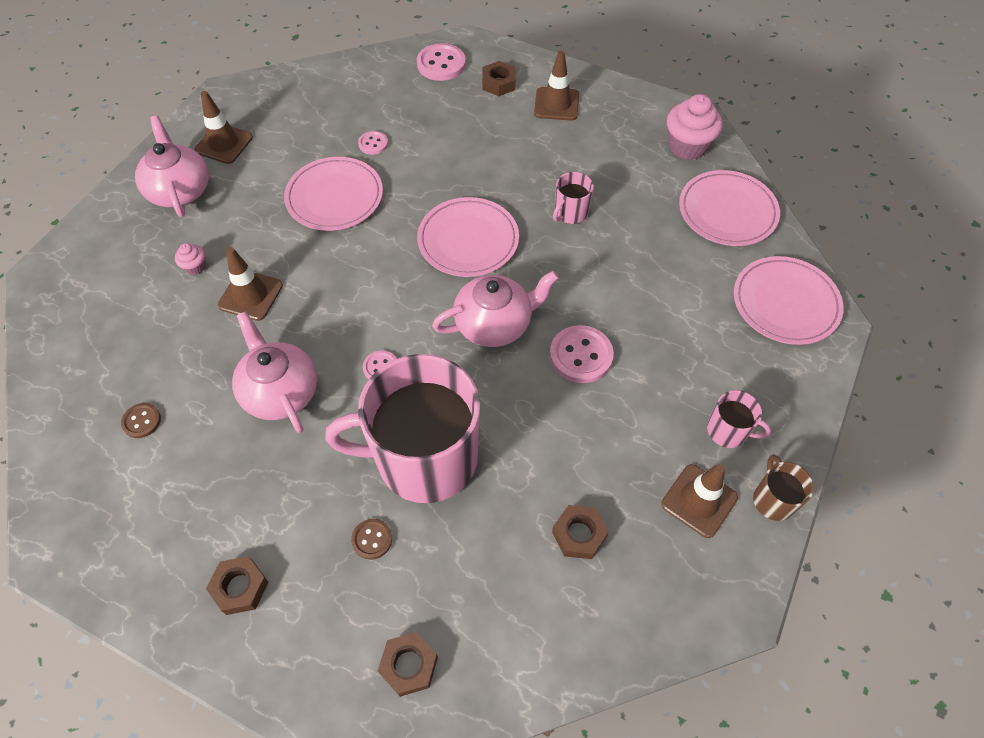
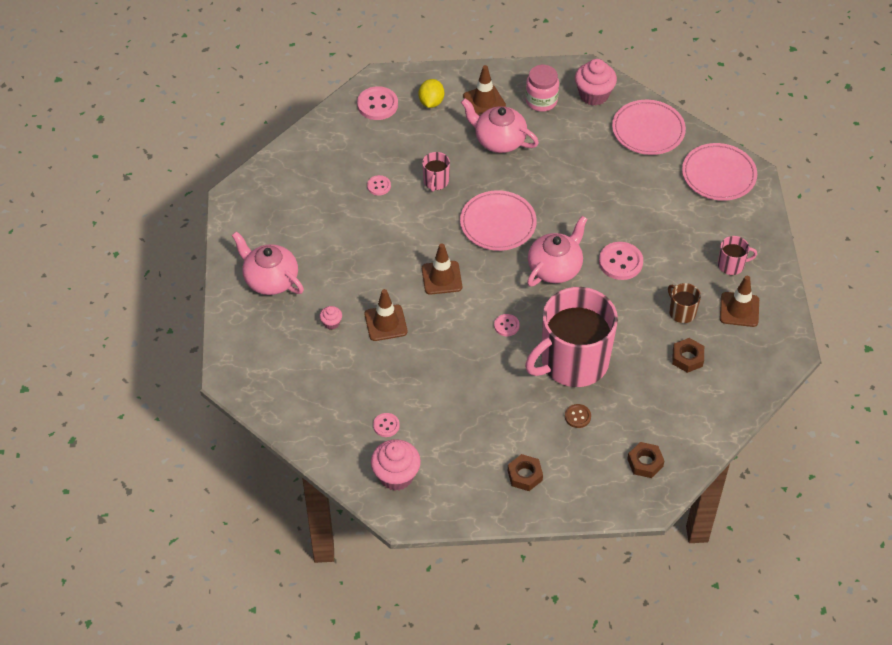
camera: 30 degrees left, 5 degrees down
brown button [121,403,161,438] -> pink button [373,413,400,437]
brown traffic cone [194,91,253,164] -> brown traffic cone moved to [422,243,462,295]
pink teapot [232,311,317,433] -> pink teapot moved to [461,98,539,153]
pink plate [284,157,383,231] -> none
brown nut [482,61,516,96] -> yellow lemon [418,79,444,108]
pink mug [553,172,594,224] -> pink mug moved to [422,152,450,192]
brown mug [753,455,814,521] -> brown mug moved to [668,283,701,323]
none -> pink cupcake [371,439,421,491]
none -> pink jar [525,65,559,112]

